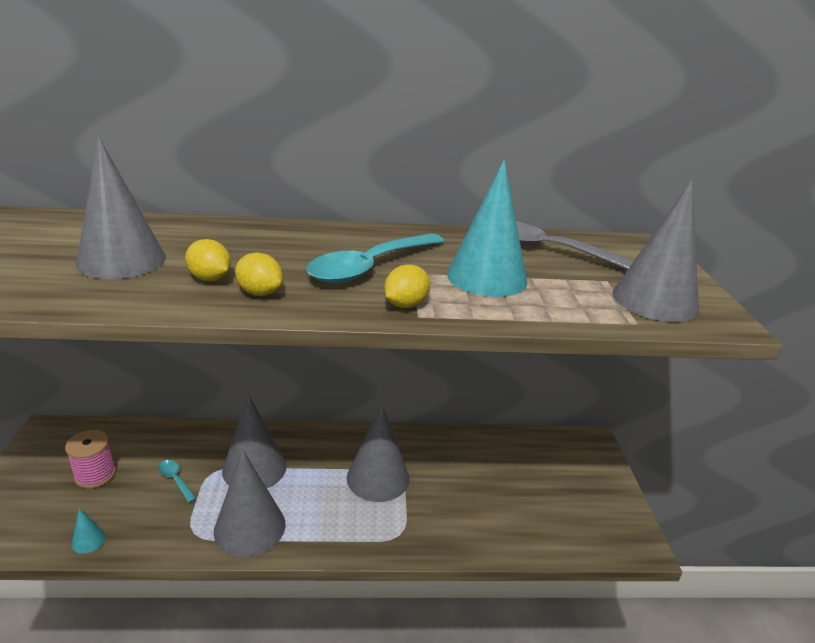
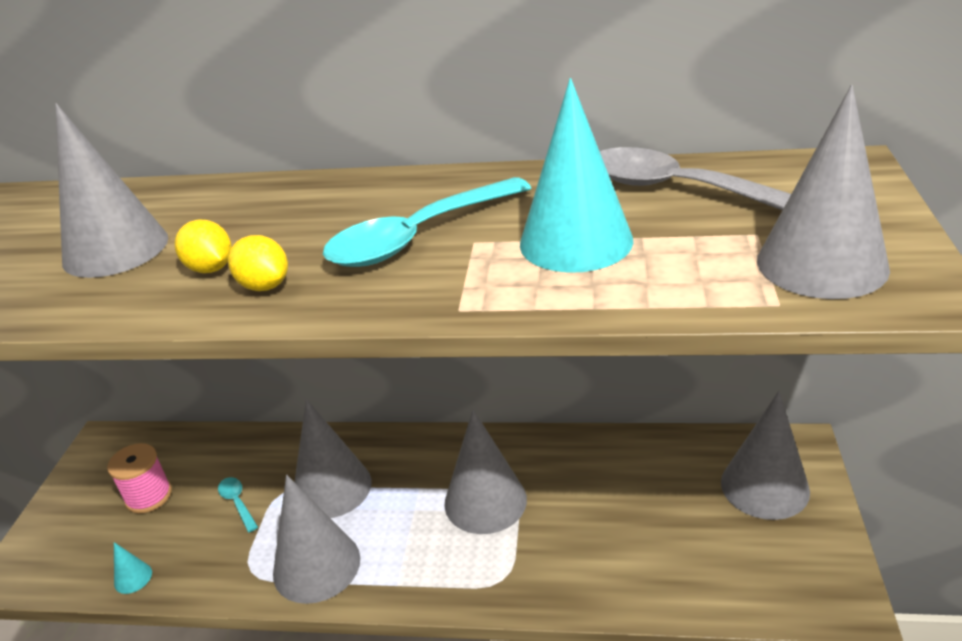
camera: 15 degrees right, 5 degrees up
yellow lemon [384,264,430,308] -> none
none -> grey cone [721,391,810,520]

